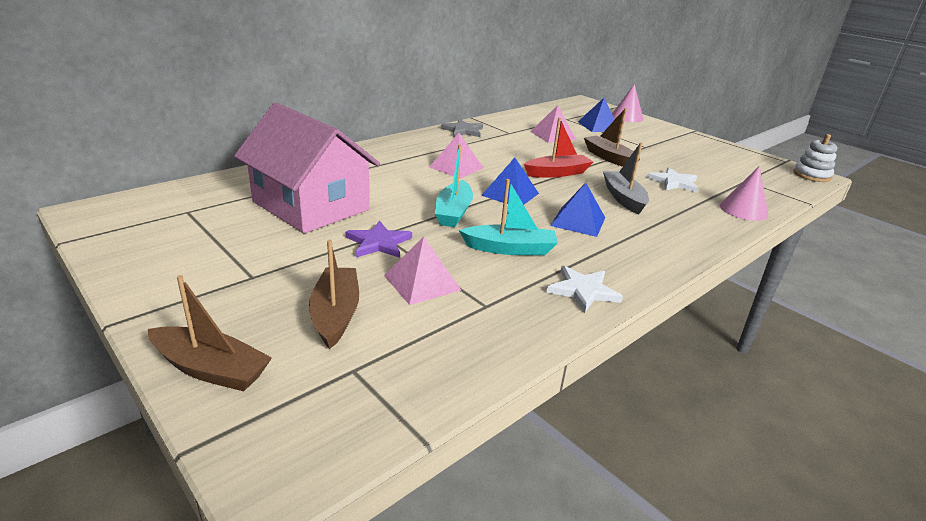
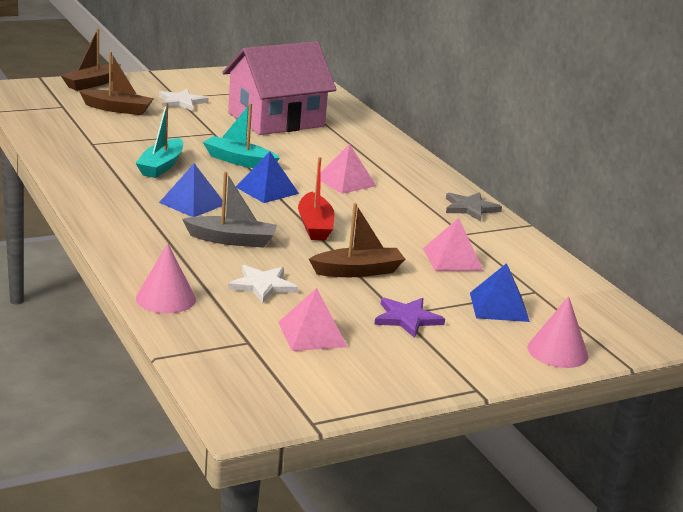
camera: 105 degrees right, 5 degrees down
purple star [346,221,412,258] -> purple star moved to [374,298,445,338]
pink pyramid [384,237,461,305] -> pink pyramid moved to [278,288,347,351]
white star [546,266,623,313] -> white star moved to [159,89,208,111]
white stacking toy [794,134,837,182] -> none

